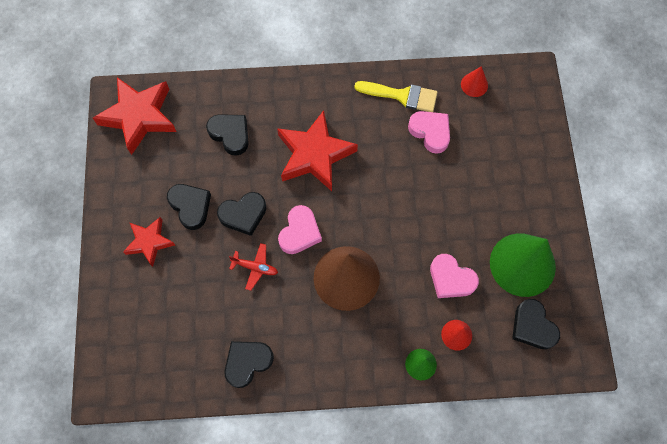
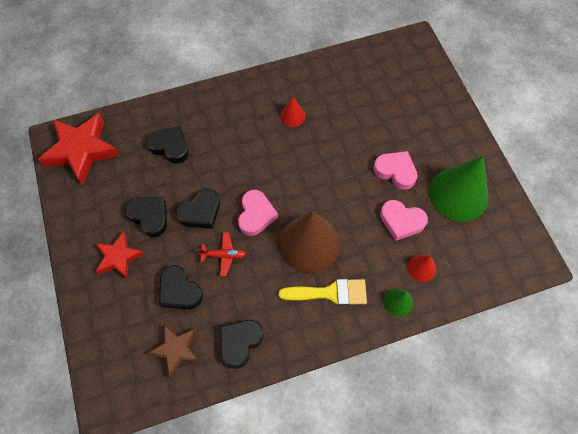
camera: 15 degrees left, 5 degrees down
red star [277,110,358,191] -> none
yellow brush [354,81,438,112] -> yellow brush moved to [279,279,367,306]
pink heart [408,111,450,154] -> pink heart moved to [373,151,418,190]
red cone [461,66,488,97] -> red cone moved to [280,97,305,127]
black heart [512,299,560,349] -> black heart moved to [159,265,203,309]
none -> brown star [148,325,200,377]

